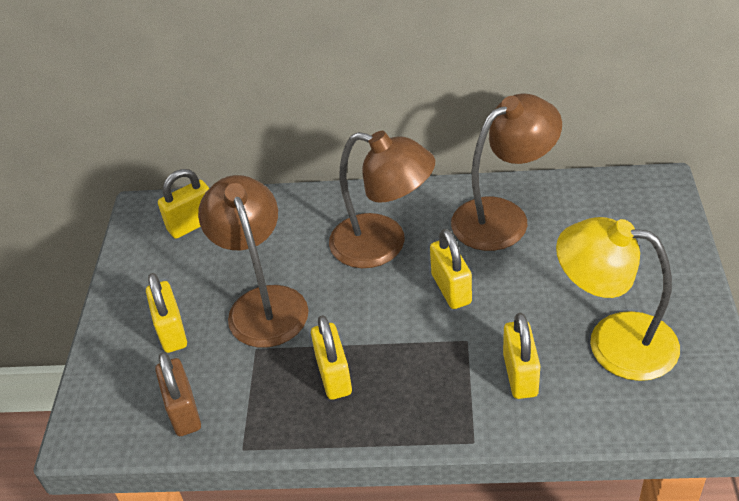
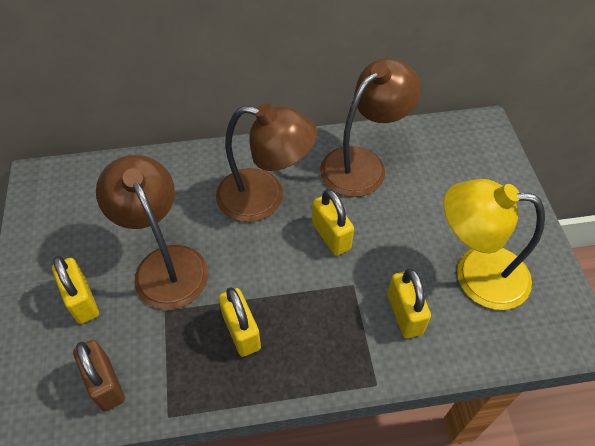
camera: 15 degrees left, 10 degrees up
yellow padlock [158,169,209,239] -> none

